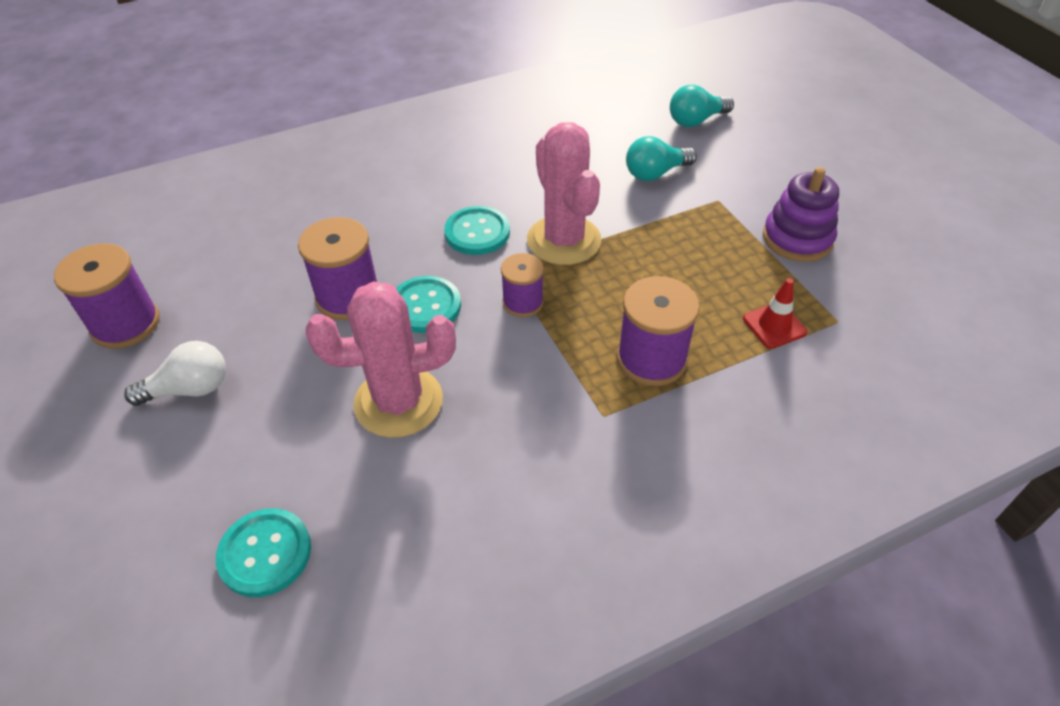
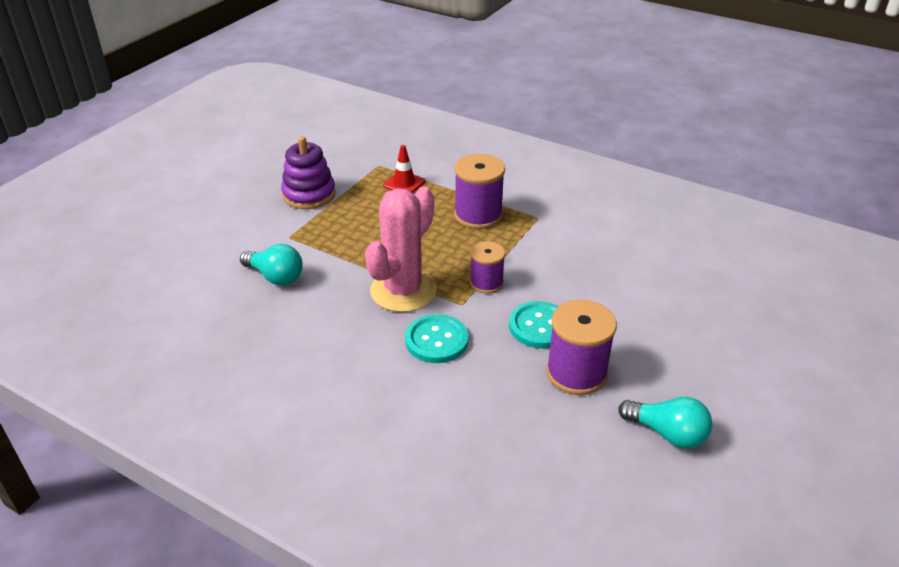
camera: 125 degrees left, 10 degrees down
purple spool [54,243,160,349] -> none
white light bulb [124,341,226,406] -> none
turquoise button [216,508,311,597] -> none
pink cactus [306,282,456,438] -> none
turquoise light bulb [670,85,734,127] -> turquoise light bulb moved to [618,397,712,449]

